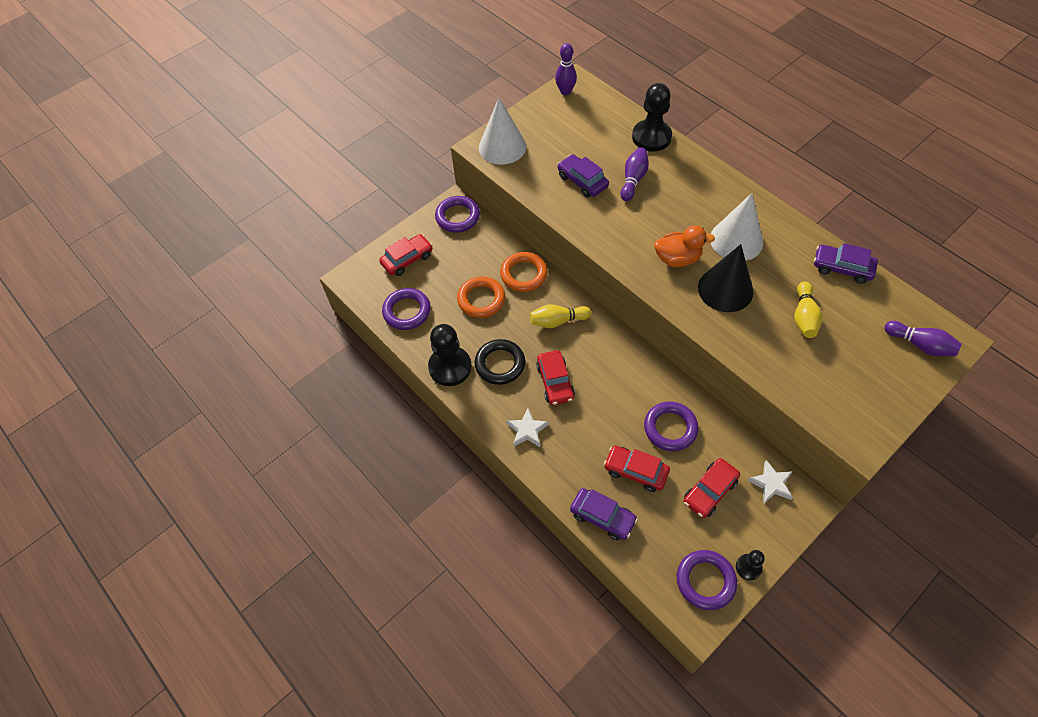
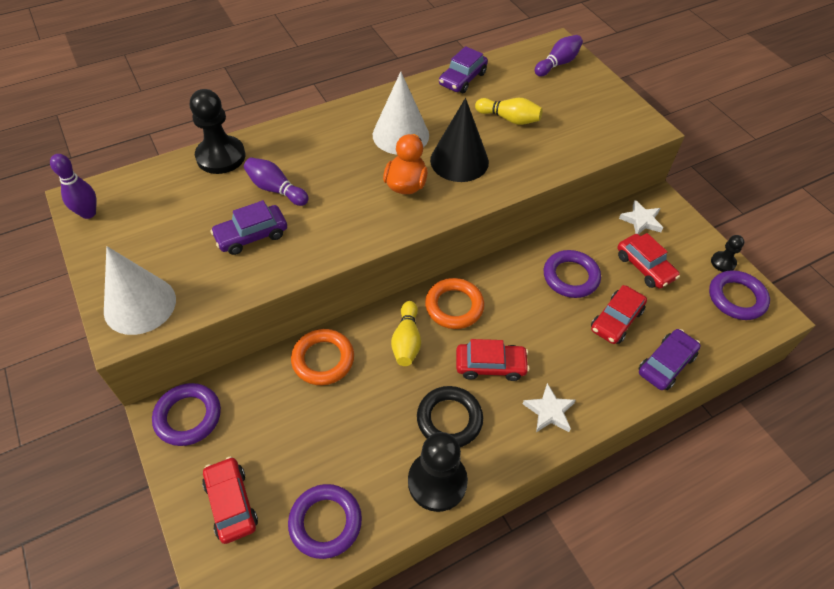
camera: 80 degrees left, 5 degrees down
orange ring [457,276,505,318] -> orange ring moved to [425,278,485,329]

